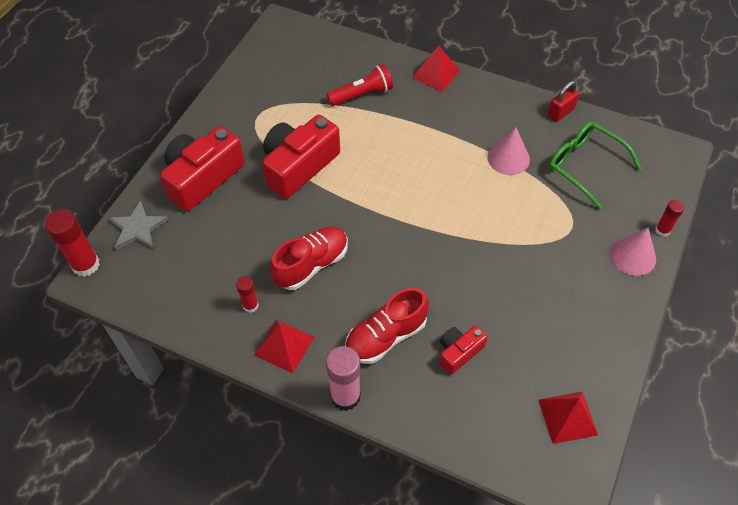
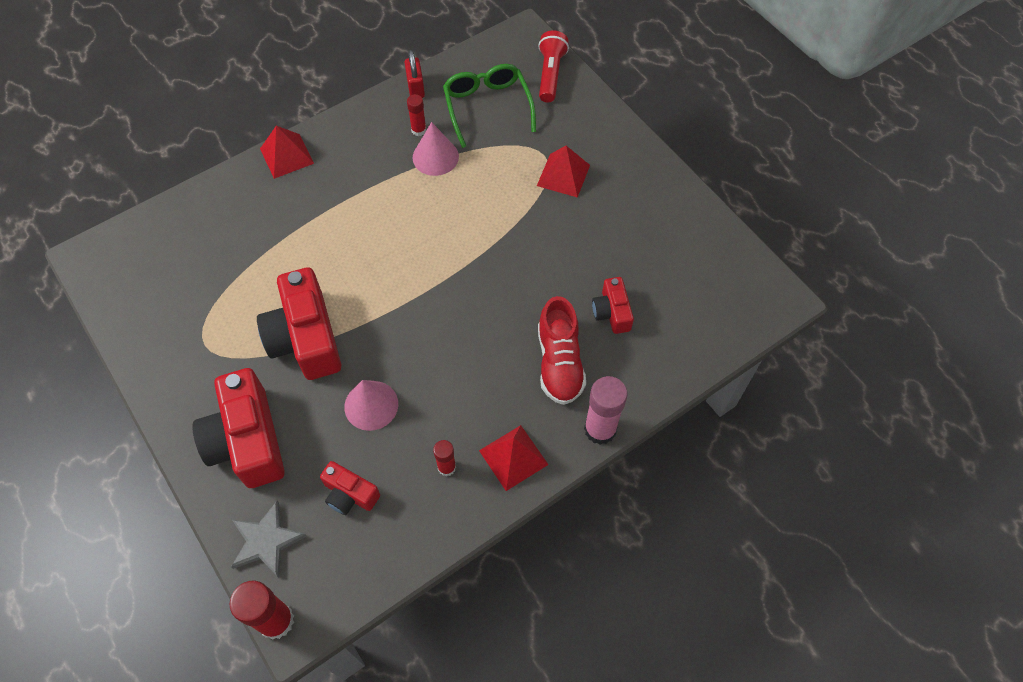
camera: 60 degrees left, 5 degrees up
red shoe [270,227,348,290] -> none
red flashlight [327,64,393,106] -> red flashlight moved to [538,31,569,102]
red pyramid [539,391,598,444] -> red pyramid moved to [537,146,590,198]
green glasses [548,121,642,210] -> green glasses turned 90 degrees clockwise [443,64,536,148]
pink cone [610,228,656,276] -> pink cone moved to [344,380,398,431]
red glue stick [655,200,685,237] -> red glue stick moved to [407,94,426,136]
none -> red camera [320,461,380,515]

